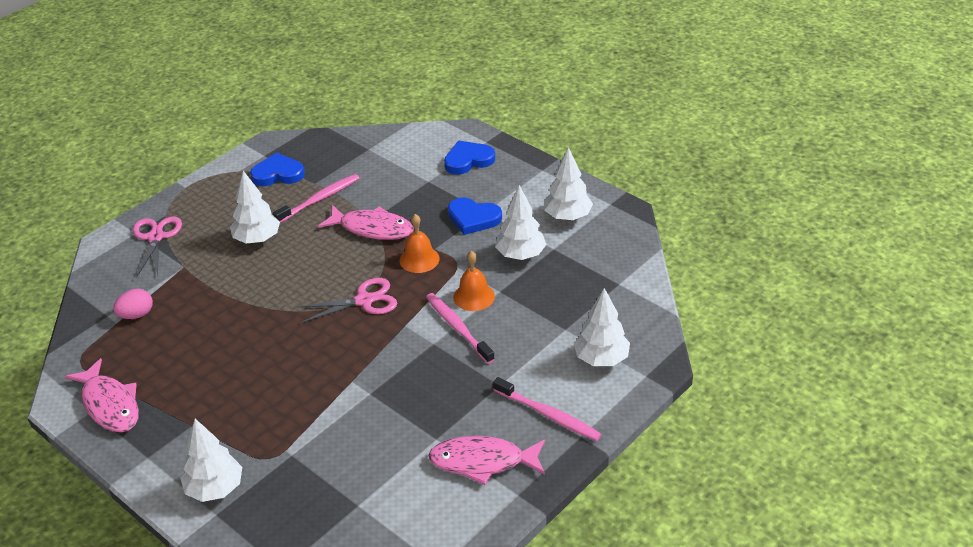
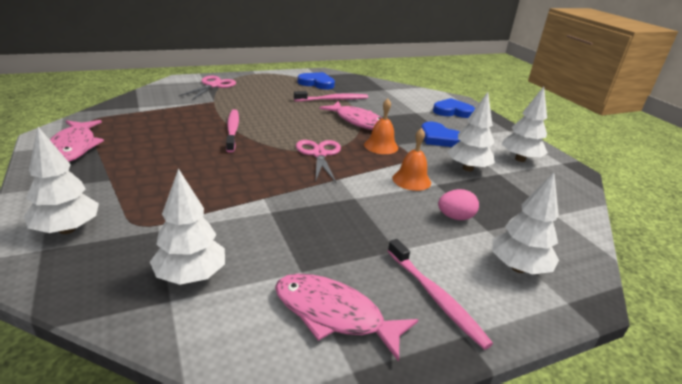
camera: 20 degrees right, 10 degrees down
pink egg [113,289,153,319] -> pink egg moved to [438,189,479,220]
white tree [230,171,280,244] -> white tree moved to [150,168,225,285]
pink scissors [297,278,397,323] -> pink scissors turned 105 degrees counterclockwise [296,140,341,184]
pink toothbrush [426,293,495,364] -> pink toothbrush moved to [226,109,239,153]

